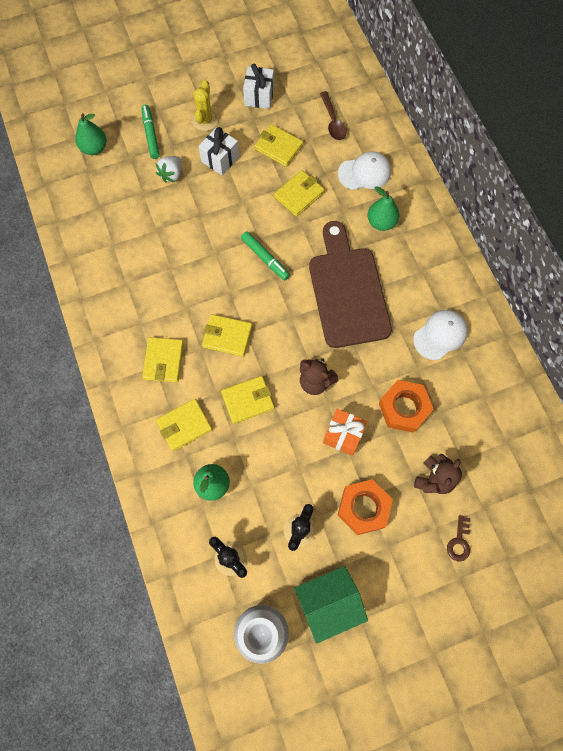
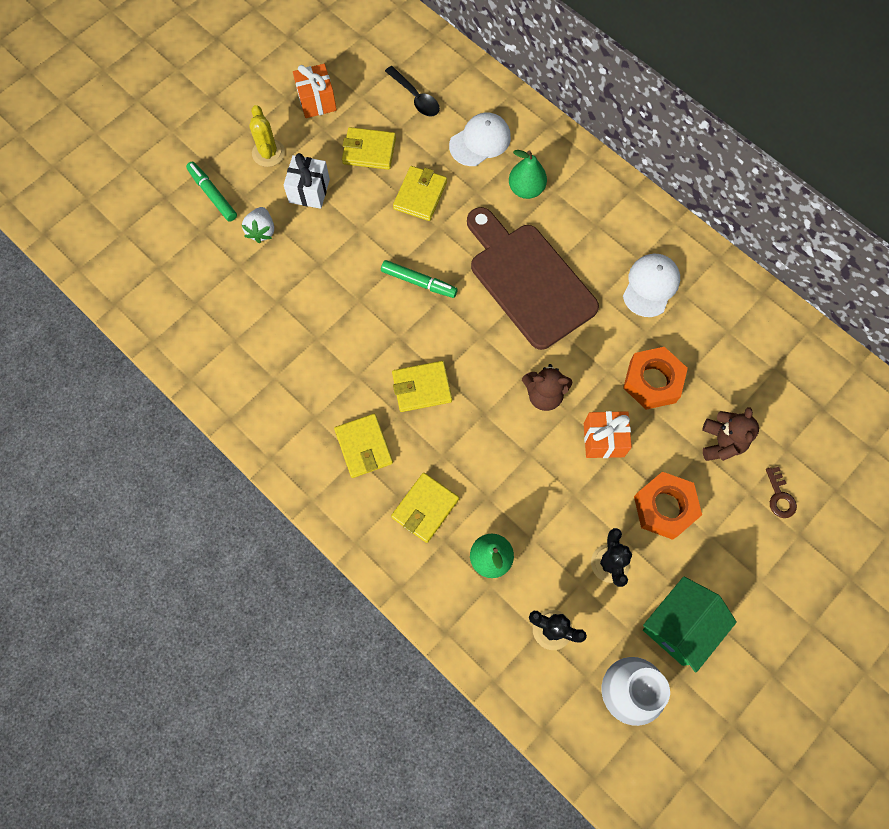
camera: 25 degrees left, 0 degrees up
green pear [75,113,107,155] -> none
yellow wallet [221,376,275,424] -> none
white gift [243,64,274,109] -> orange gift [293,64,337,118]
brown spoon [320,91,347,140] -> black spoon [385,66,440,116]

